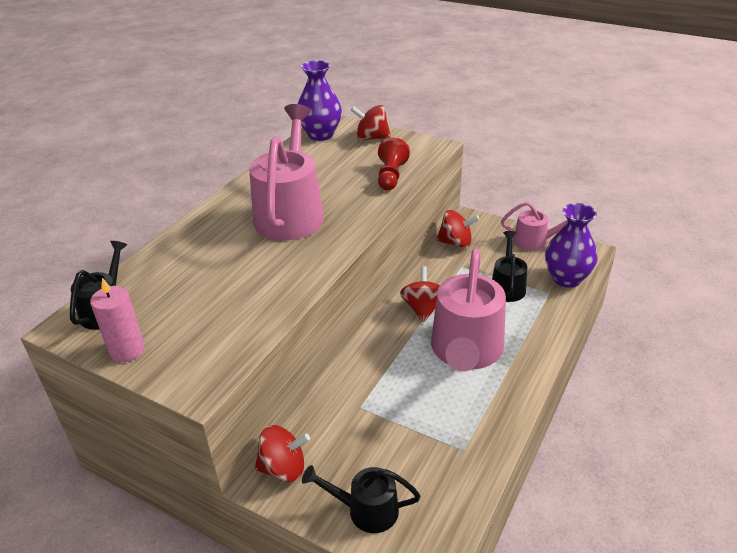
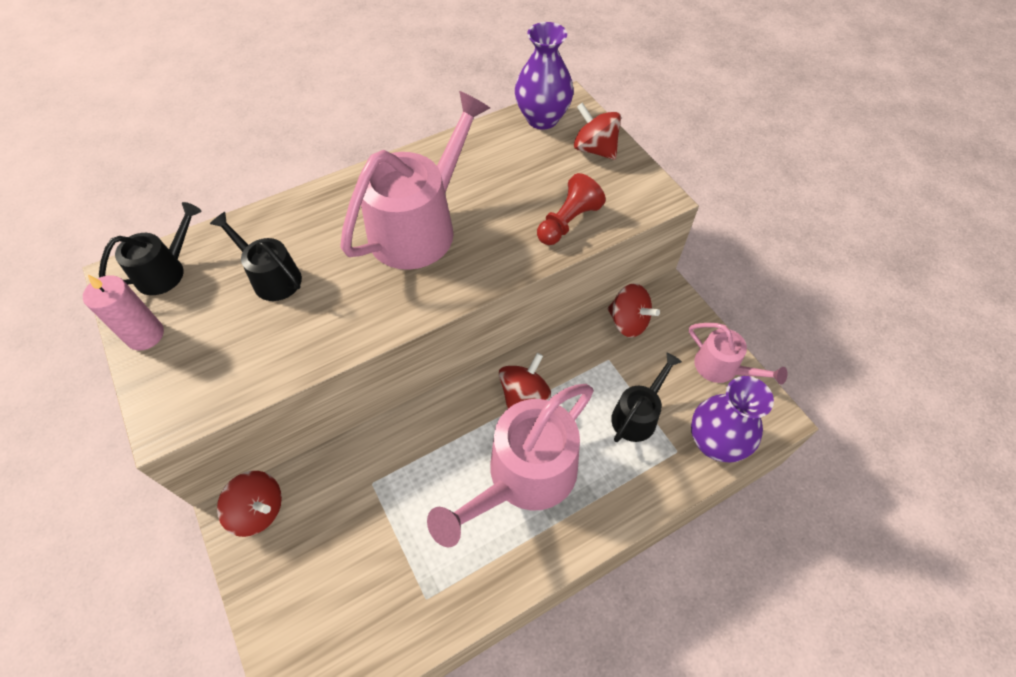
camera: 30 degrees right, 20 degrees up
black watering can [302,465,421,533] -> black watering can moved to [210,212,302,301]

